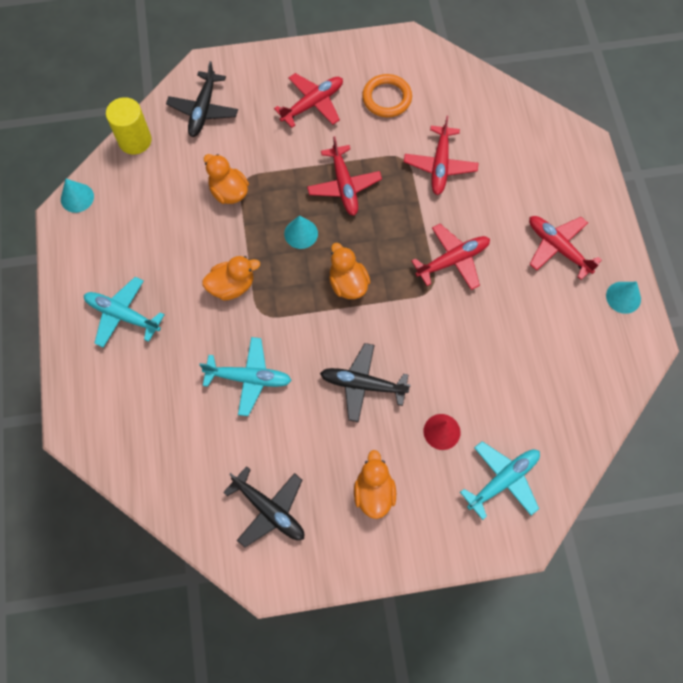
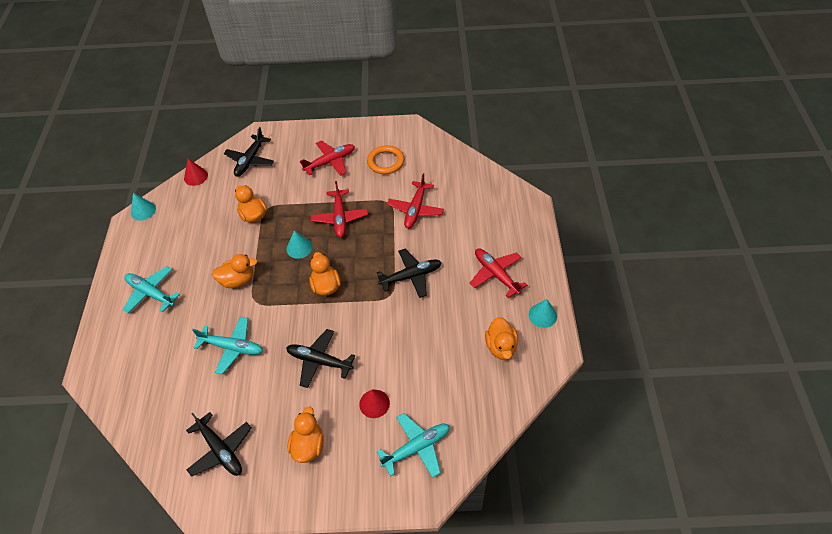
camera: 10 degrees right, 15 degrees down
yellow cylinder [106,97,152,154] -> red cone [184,159,208,186]
red plane [412,224,490,290] -> black plane [377,249,442,298]
none -> orange duck [485,317,518,360]

